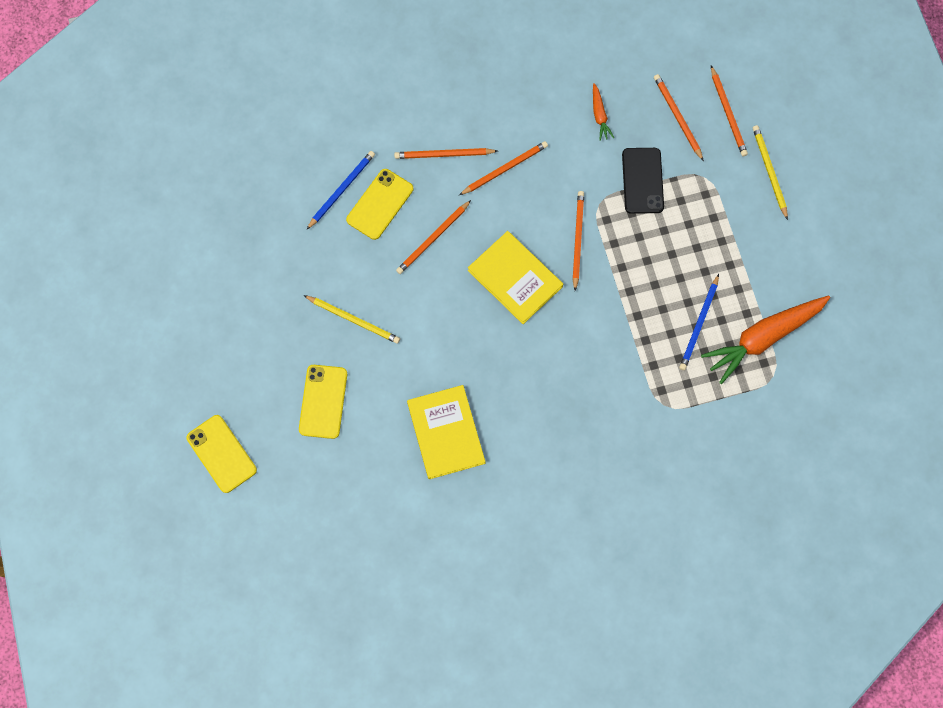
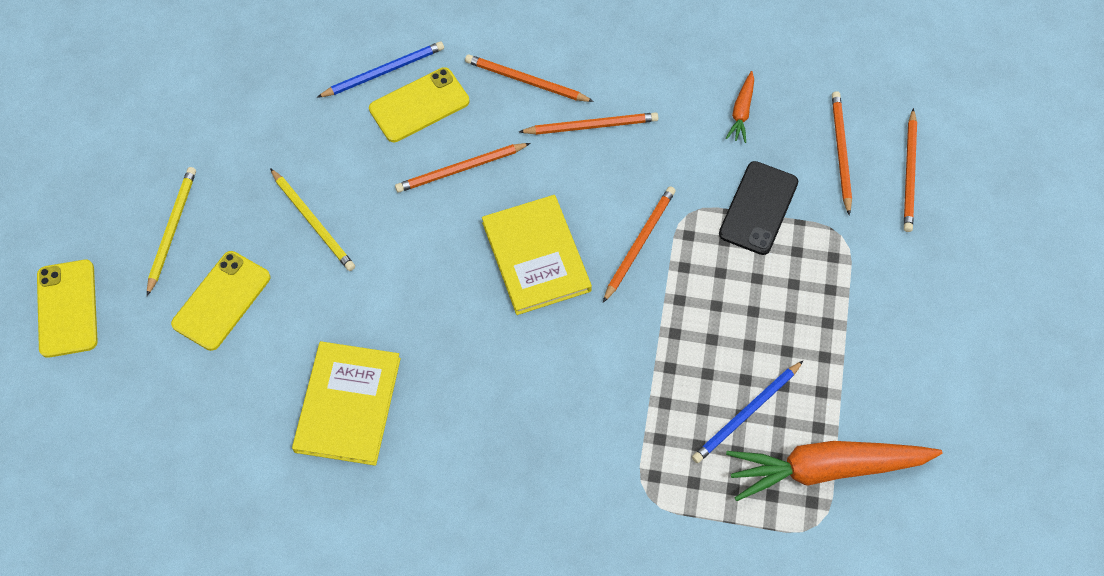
camera: 25 degrees right, 10 degrees down
yellow pencil [753,125,788,220] -> yellow pencil moved to [147,167,196,296]

